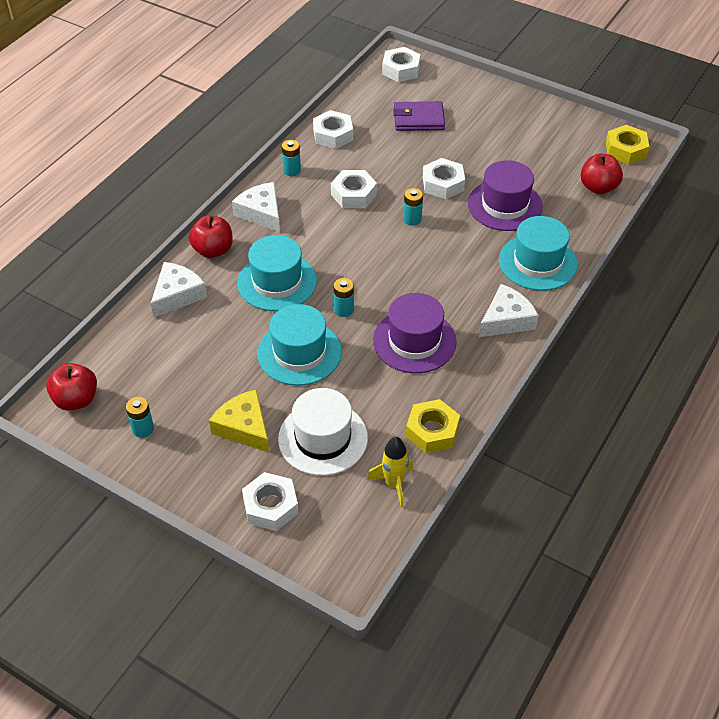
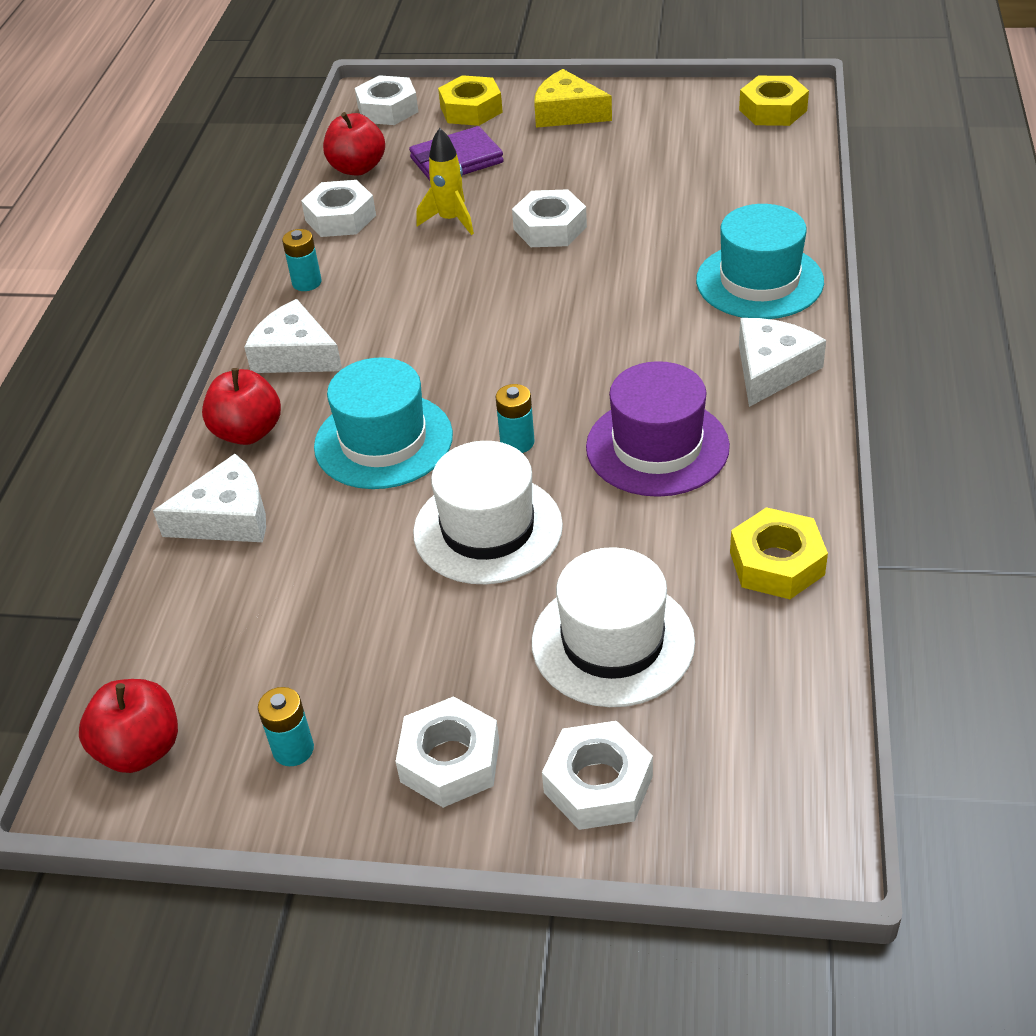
camera: 20 degrees left, 5 degrees down
white cheese [151,262,207,317] -> white cheese turned 60 degrees clockwise [153,454,266,542]
yellow cheese [209,389,269,453] -> yellow cheese moved to [534,69,612,128]
turquoise hat [258,304,342,386] -> white hat [413,441,563,584]
white nut [331,170,377,208] -> white nut moved to [396,696,499,808]
yellow rocket [367,437,413,507] -> yellow rocket moved to [416,128,474,235]
turquoise battery [403,188,423,226] -> none
purple hat [468,160,543,231] -> none
red apple [581,154,623,194] -> red apple moved to [323,112,385,176]
none -> yellow nut [438,75,503,126]

